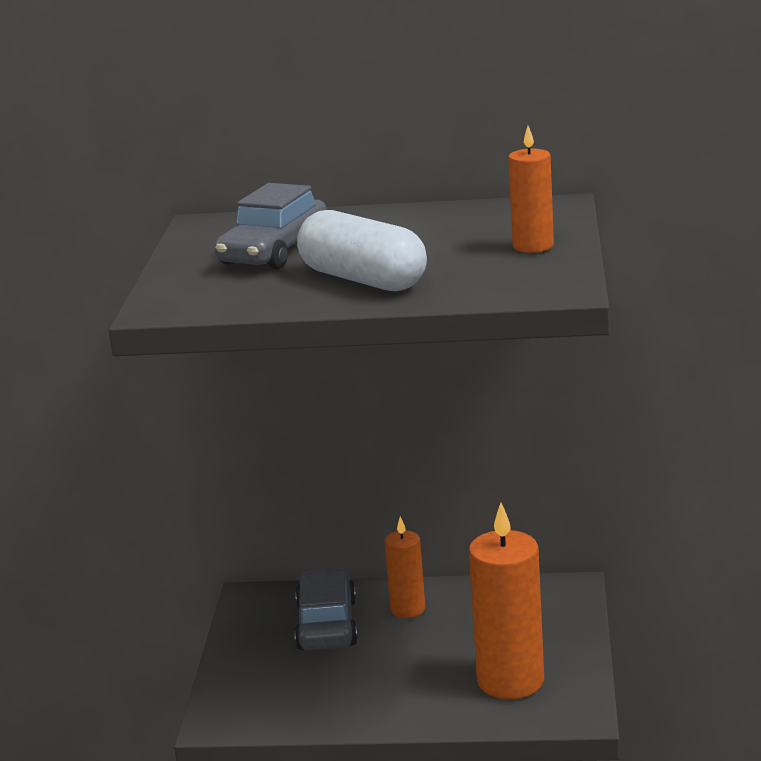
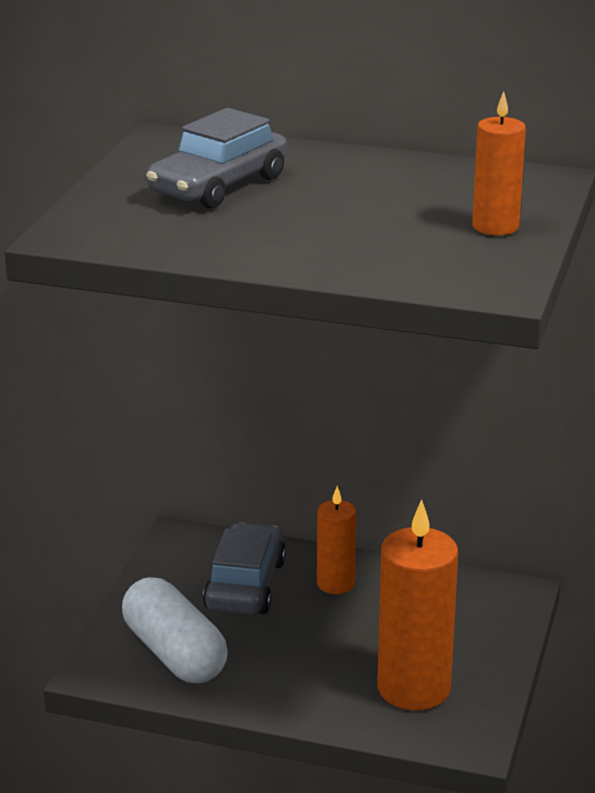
camera: 10 degrees right, 5 degrees up
white capsule [297,210,427,291] -> white capsule moved to [122,577,228,683]

